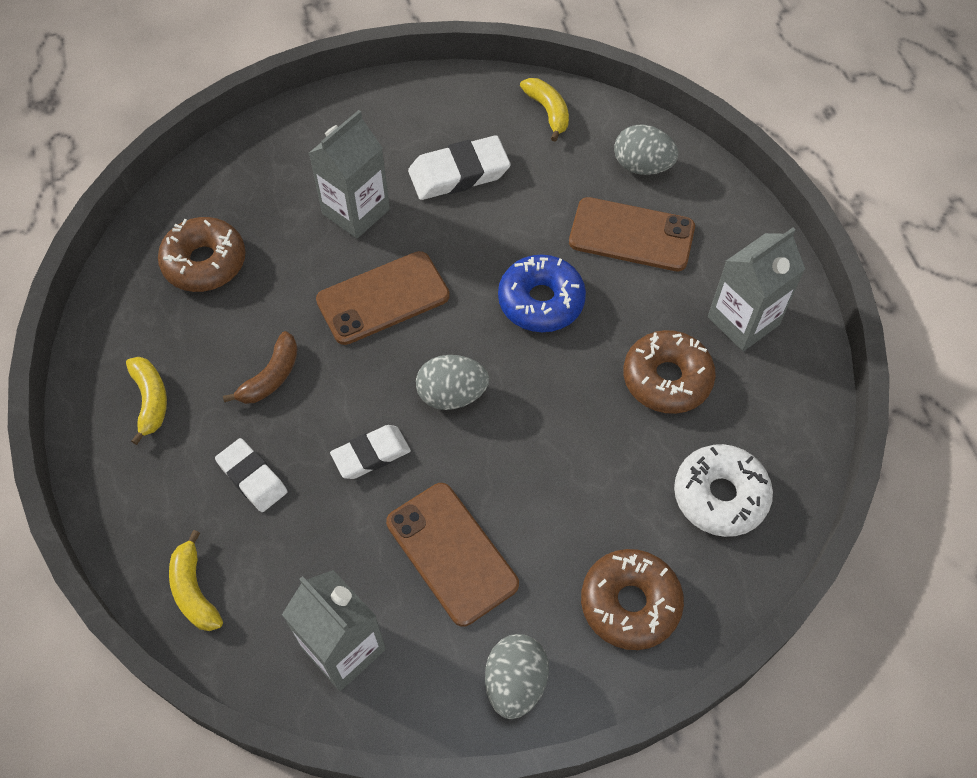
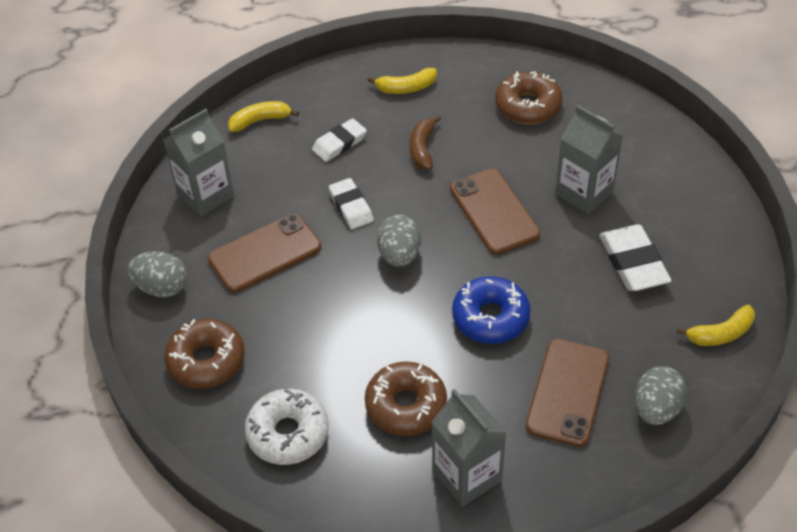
camera: 95 degrees right, 10 degrees down
brown banana [223,331,298,404] -> brown banana turned 60 degrees clockwise [410,115,441,170]

